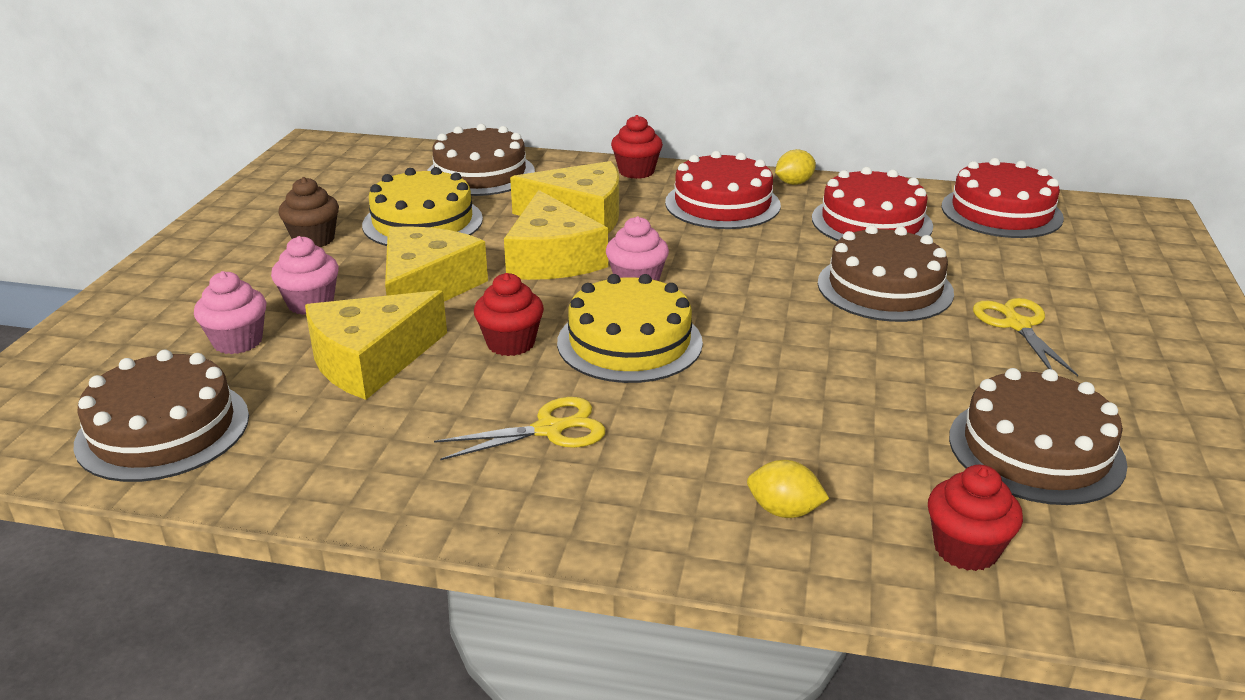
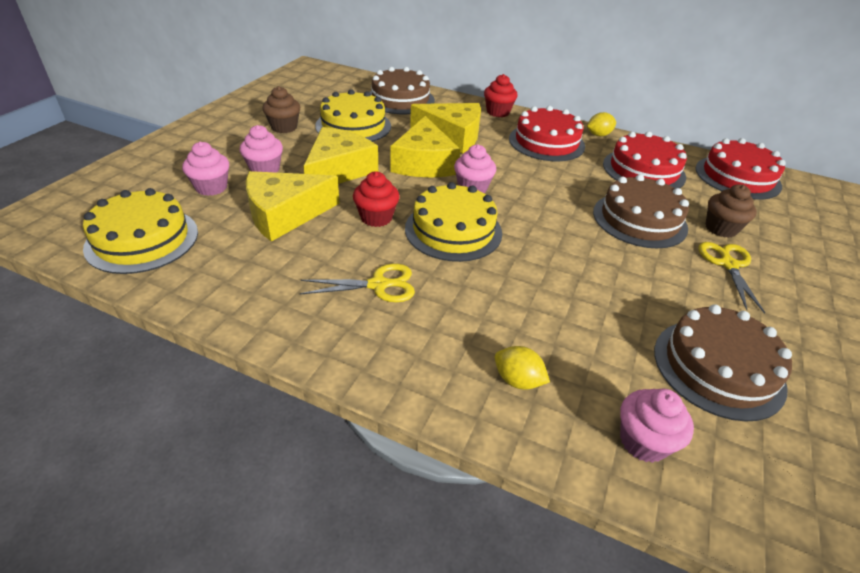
camera: 10 degrees right, 10 degrees up
brown cake [74,350,249,482] -> yellow cake [83,188,198,274]
red cupcake [928,465,1023,571] -> pink cupcake [620,388,694,463]
none -> brown cupcake [705,184,757,238]

